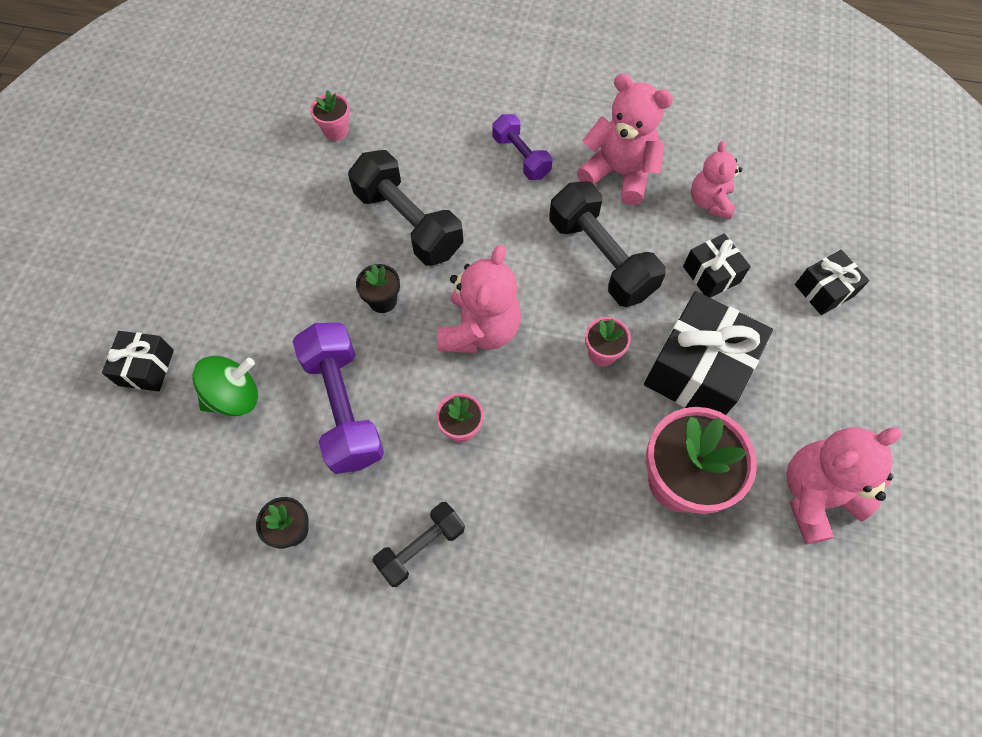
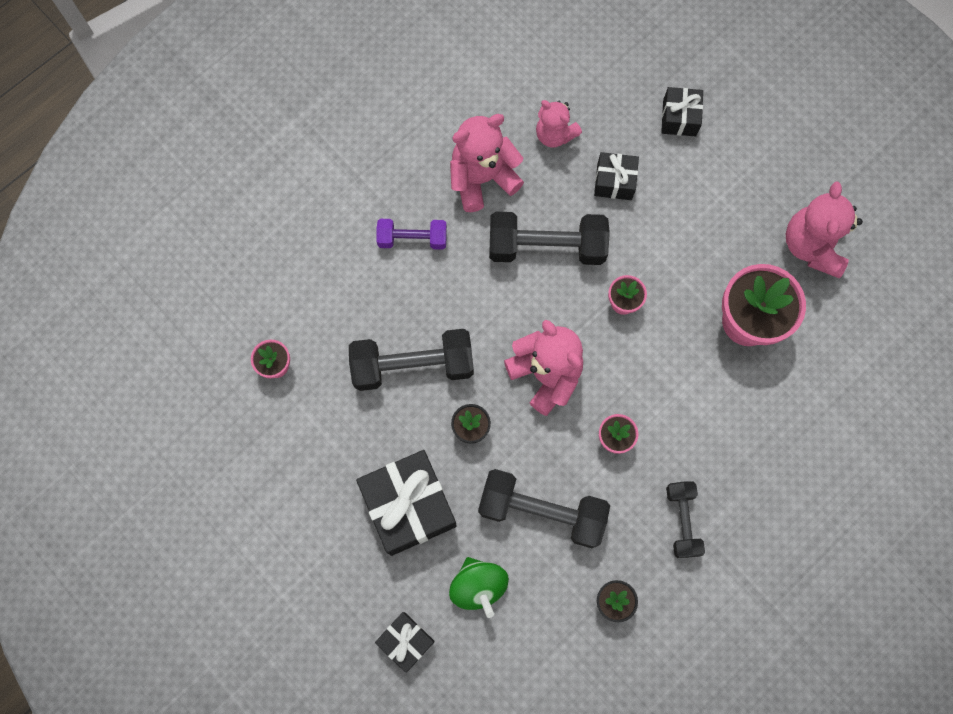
camera: 55 degrees left, 10 degrees up
green spinning top [192,356,258,416] -> green spinning top turned 150 degrees clockwise [449,557,509,618]
purple dumbbell [293,323,384,474] -> black dumbbell [478,469,610,548]
black gift [644,291,773,415] -> black gift moved to [356,450,457,556]

